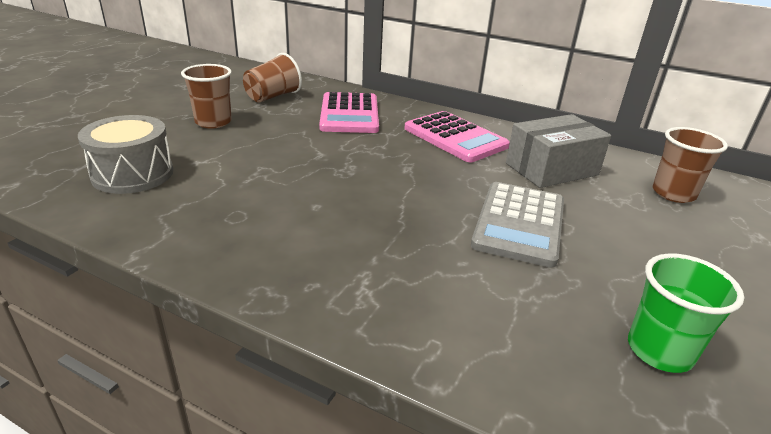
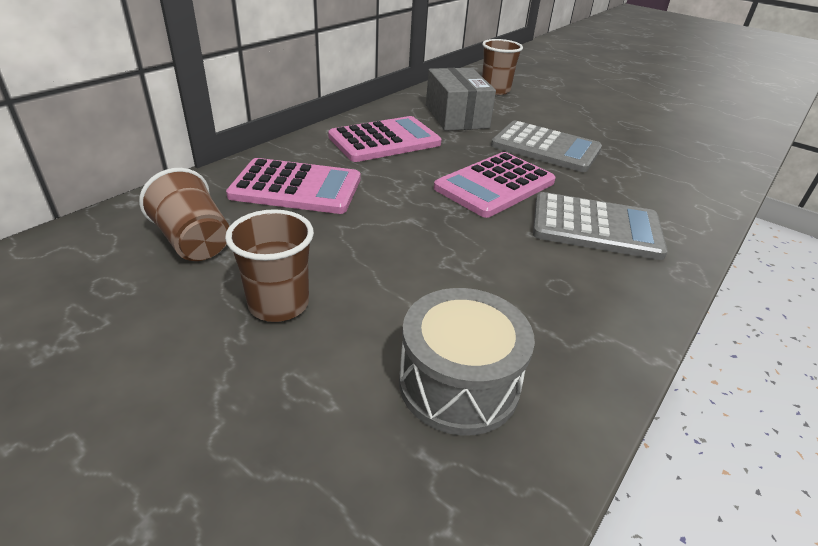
camera: 80 degrees left, 5 degrees up
green cup [628,253,744,373] -> none
none -> pink calculator [434,152,556,218]
none -> grey calculator [533,192,668,260]

